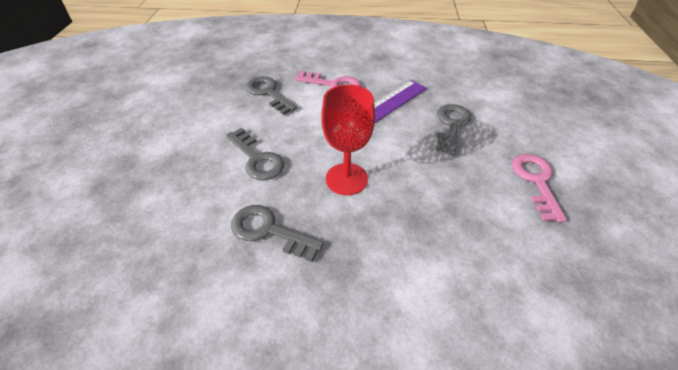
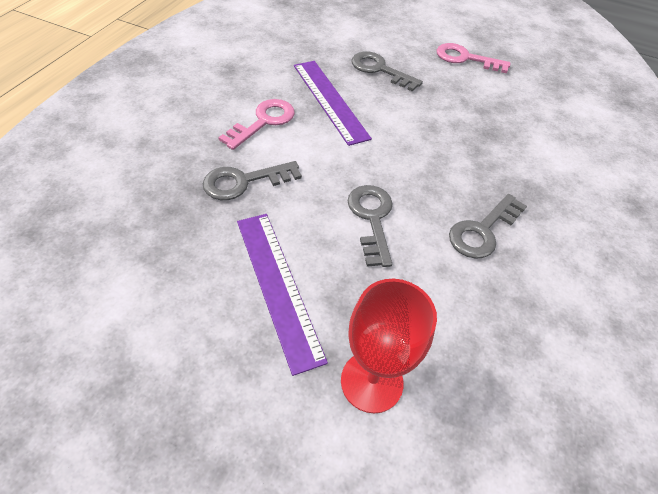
camera: 75 degrees left, 5 degrees up
grey key [226,128,284,180] -> grey key turned 75 degrees counterclockwise [347,185,393,267]
red goblet [321,84,375,195] -> red goblet moved to [341,279,437,413]
none -> purple ruler [237,214,328,376]

